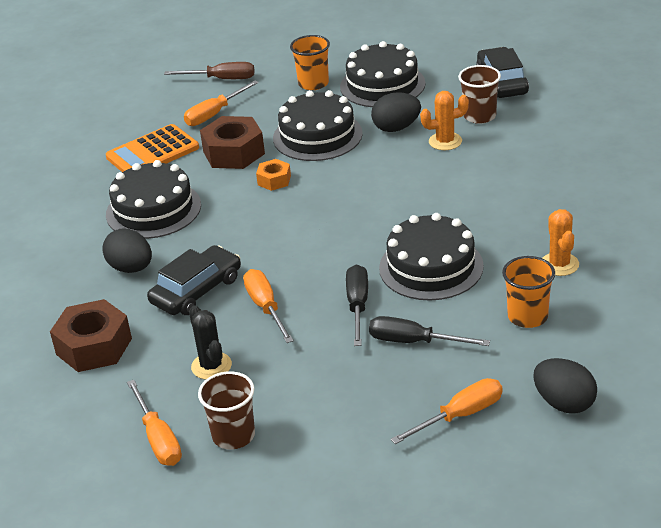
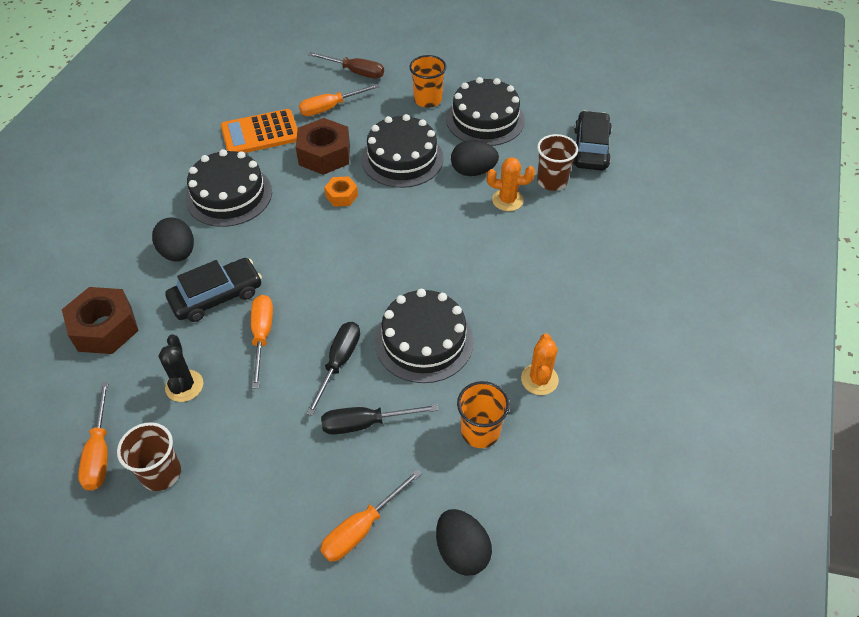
camera: 15 degrees right, 15 degrees up
black screwdriver [369,316,490,346] -> black screwdriver turned 45 degrees counterclockwise [321,404,438,435]
orange screwdriver [391,378,502,444] -> orange screwdriver turned 150 degrees clockwise [320,469,422,562]

